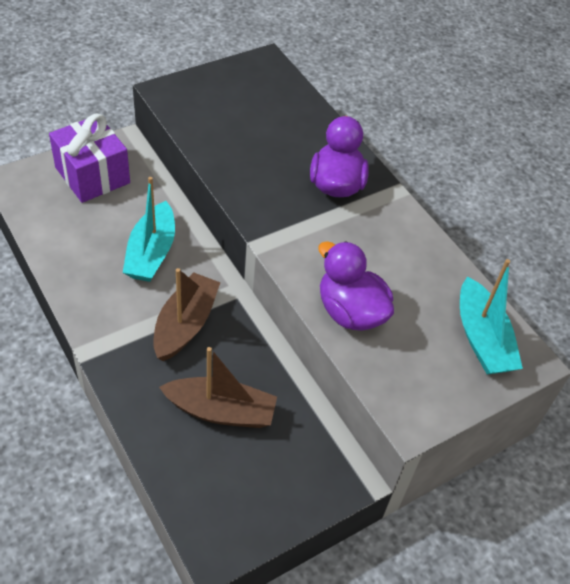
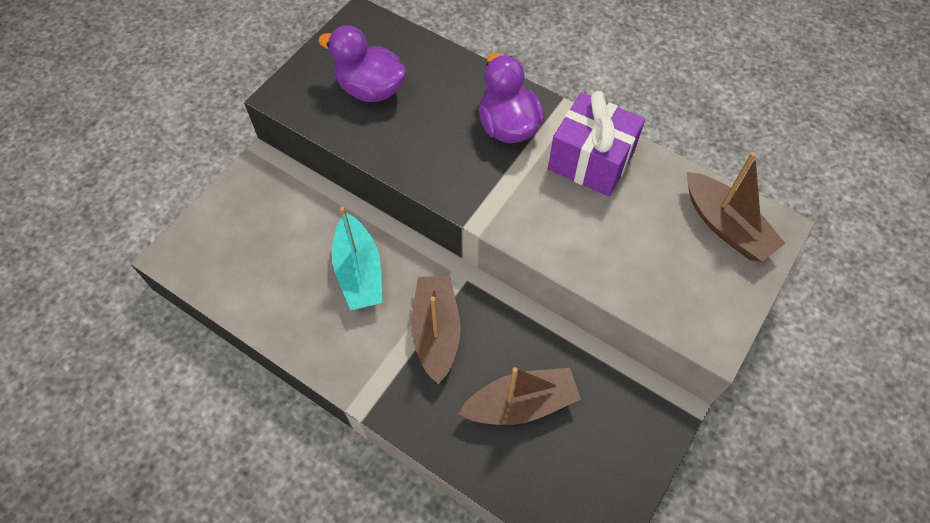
camera: 20 degrees left, 10 degrees up
purple gift [49,114,130,203] -> purple gift moved to [548,91,645,196]
purple duck [318,241,394,331] -> purple duck moved to [318,25,407,102]
turquoise boat [460,259,523,375] -> brown boat [687,152,786,261]

